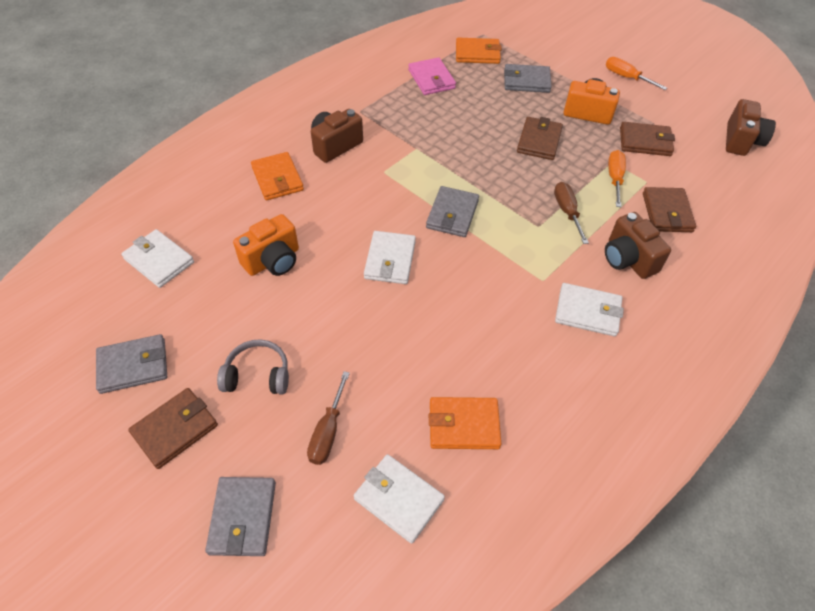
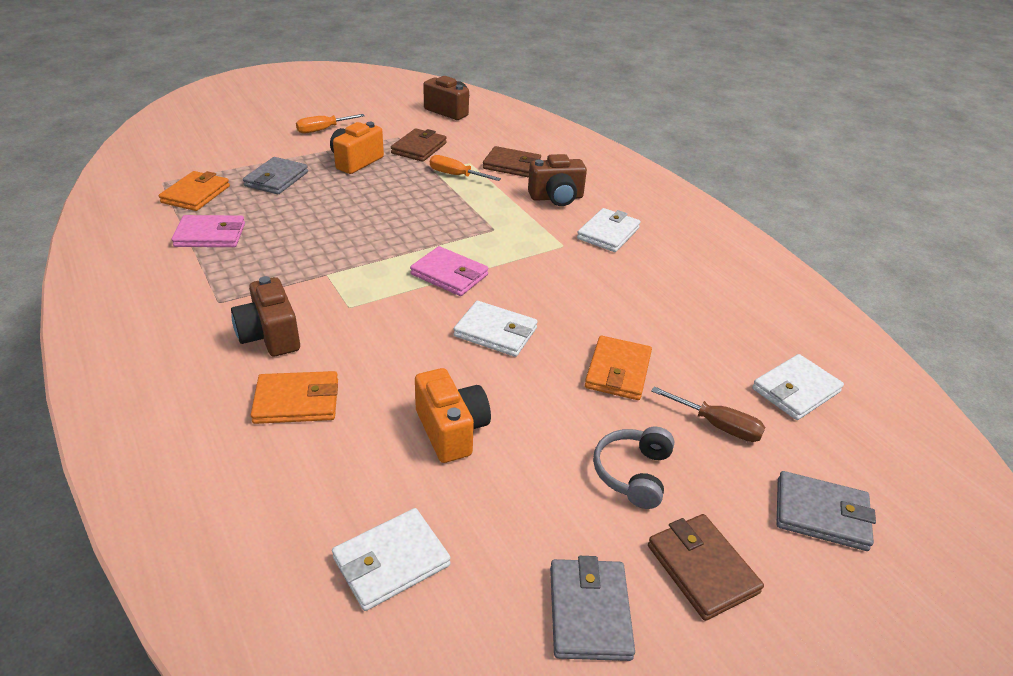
camera: 75 degrees left, 15 degrees down
grey wallet [426,186,479,237] -> pink wallet [410,246,488,296]
orange wallet [429,397,501,449] -> orange wallet moved to [585,336,652,400]
brown wallet [517,117,563,160] -> none
brown screwdriver [554,182,589,244] -> none

